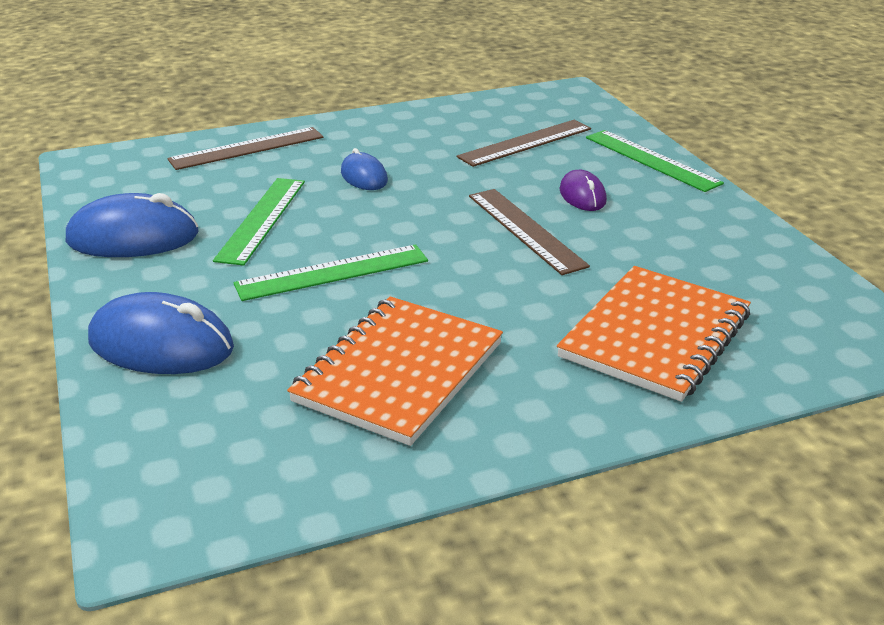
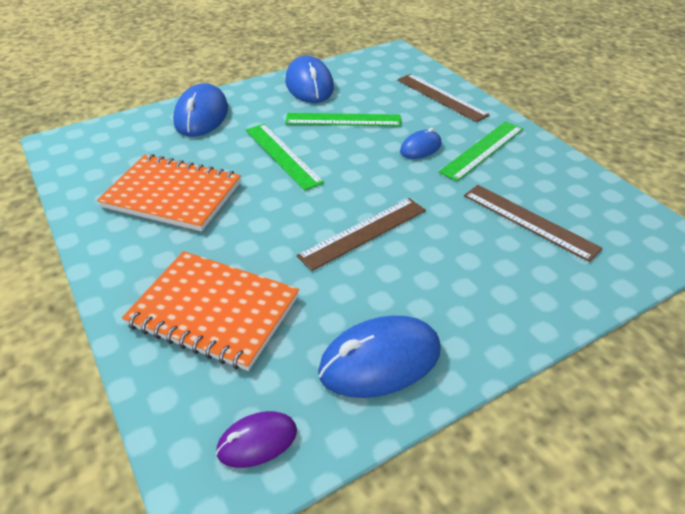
camera: 80 degrees right, 10 degrees up
purple mouse [559,170,607,211] -> purple mouse moved to [216,411,297,468]
green ruler [586,130,724,192] -> green ruler moved to [439,121,523,181]
none -> blue mouse [318,315,441,398]

